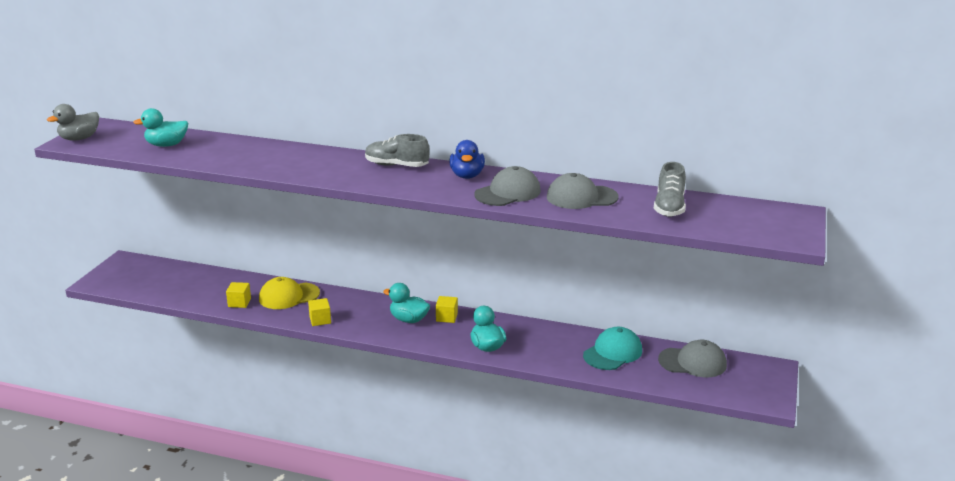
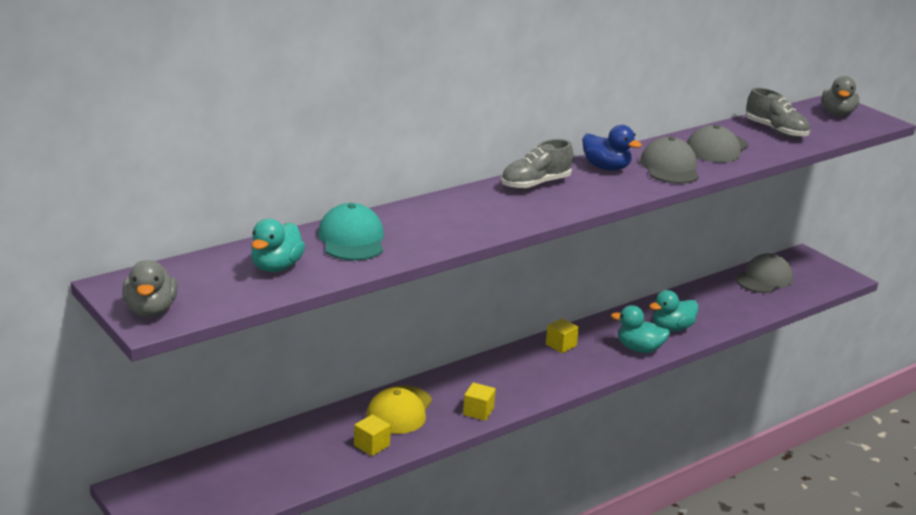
camera: 55 degrees left, 0 degrees up
turquoise duck [383,283,430,323] -> turquoise duck moved to [649,290,699,332]
turquoise cap [583,327,642,370] -> turquoise cap moved to [318,203,384,261]
none -> grey duck [822,76,859,116]

